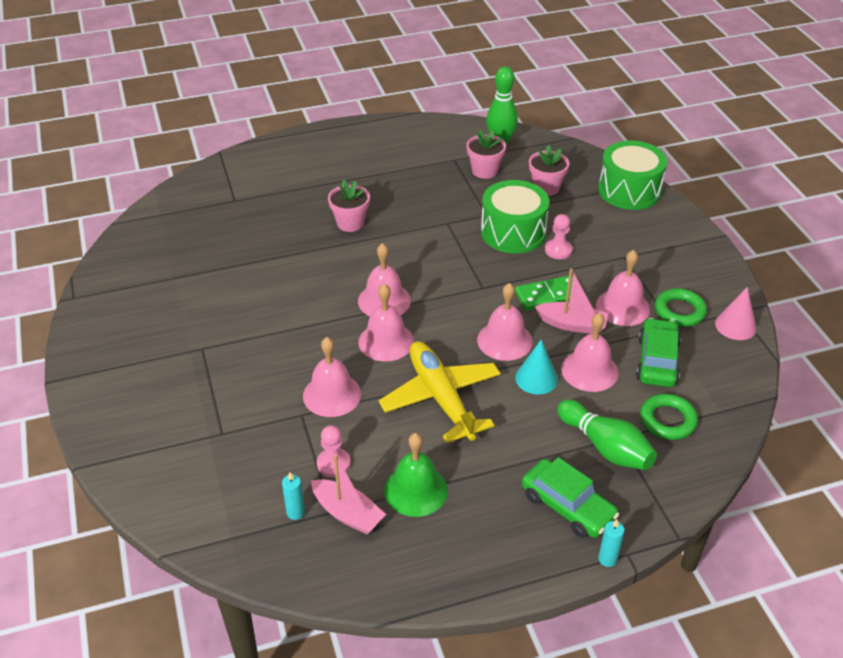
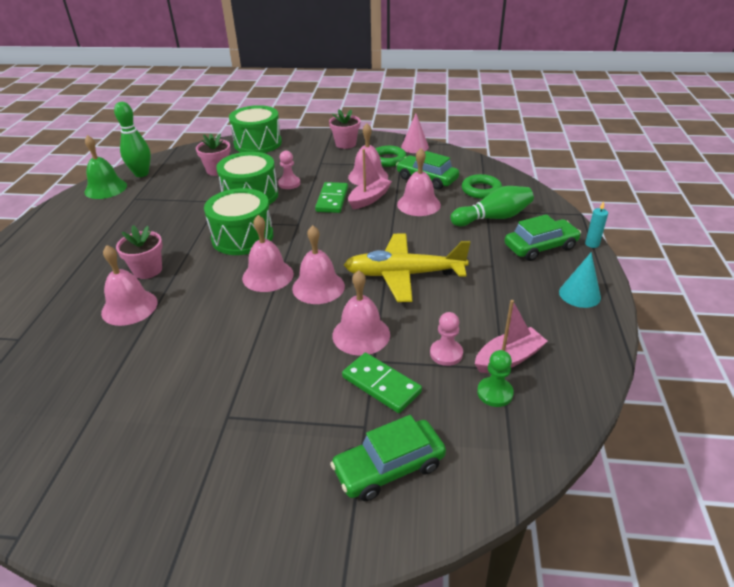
camera: 65 degrees left, 5 degrees down
turquoise candle [282,472,305,520] -> green pawn [477,350,514,407]
green bell [384,433,448,517] -> green bell moved to [84,135,127,199]
pink flower pot [466,129,506,179] -> pink flower pot moved to [329,109,361,149]
pink bell [477,283,533,361] -> pink bell moved to [101,245,158,326]
turquoise cone [515,340,558,394] -> turquoise cone moved to [559,252,601,308]
none -> green drum [204,188,273,255]
none -> green car [330,415,446,501]
none -> green domino [342,353,422,413]

